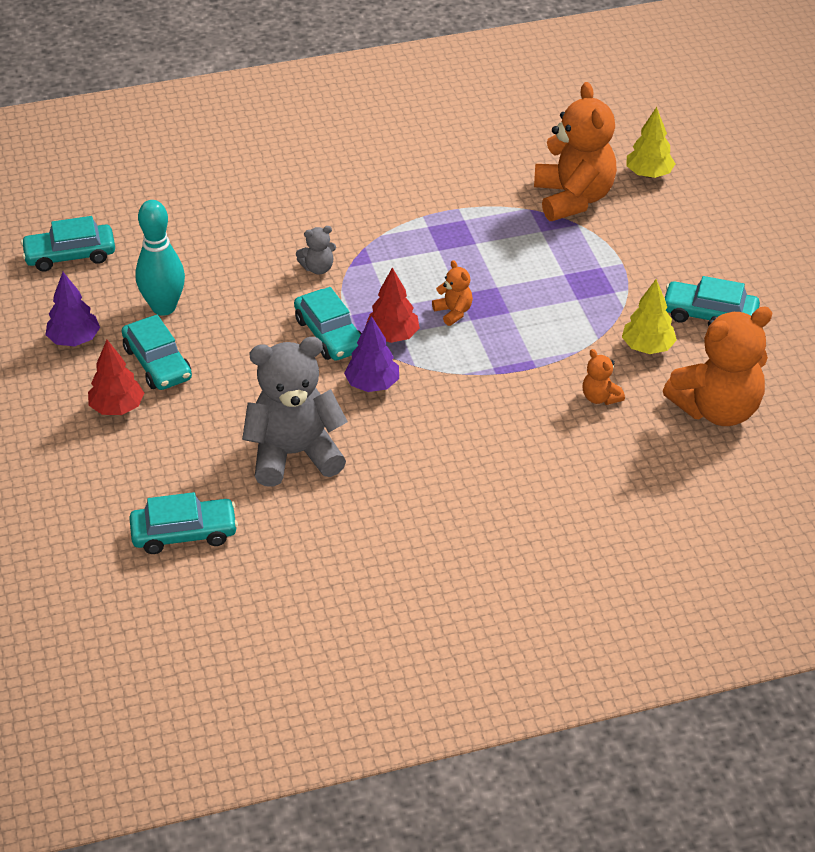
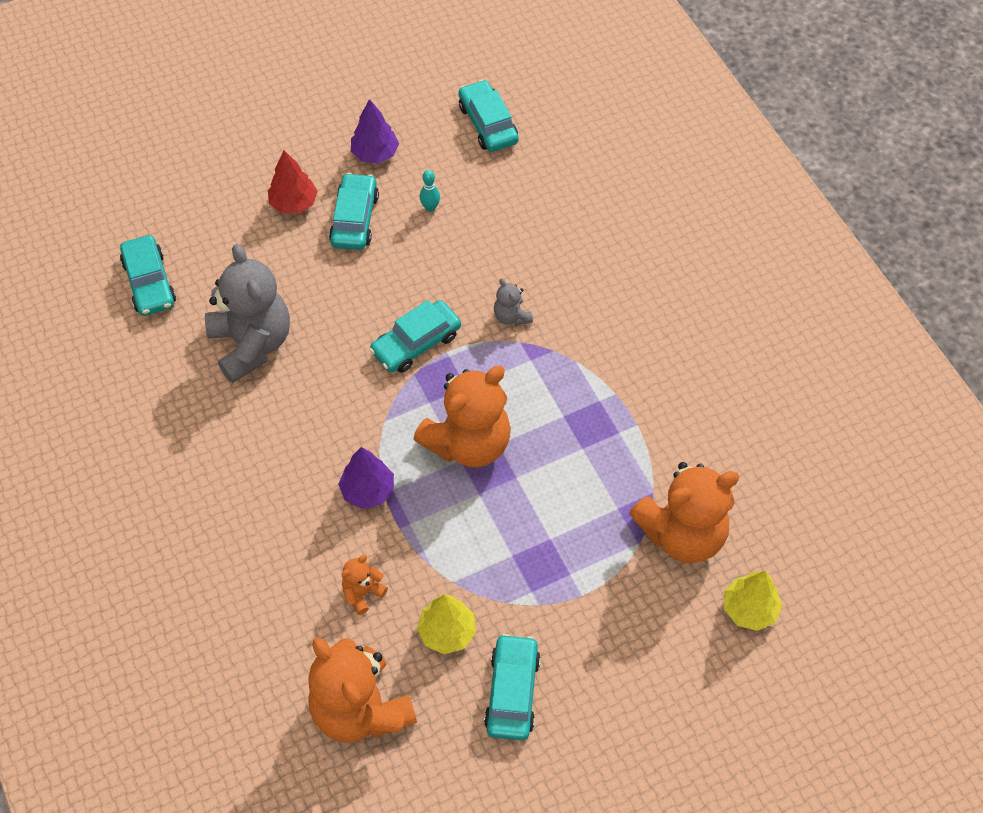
camera: 80 degrees right, 15 degrees up
turquoise car [122,315,192,390] -> turquoise car turned 135 degrees clockwise [329,173,379,250]
turquoise bowling pin [135,200,185,316] -> turquoise bowling pin [420,170,440,212], size x0.45
purple tree [344,316,399,392] -> purple tree moved to [338,447,394,509]
red tree [365,268,420,343] -> none
orange teddy bear [432,260,473,326] -> orange teddy bear [413,366,511,468], size x2.27

